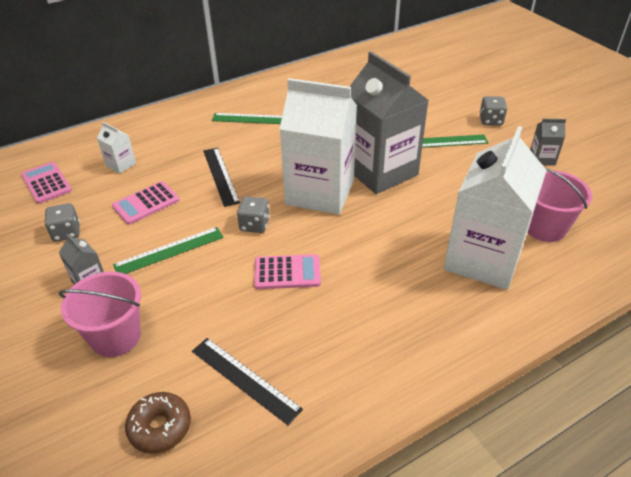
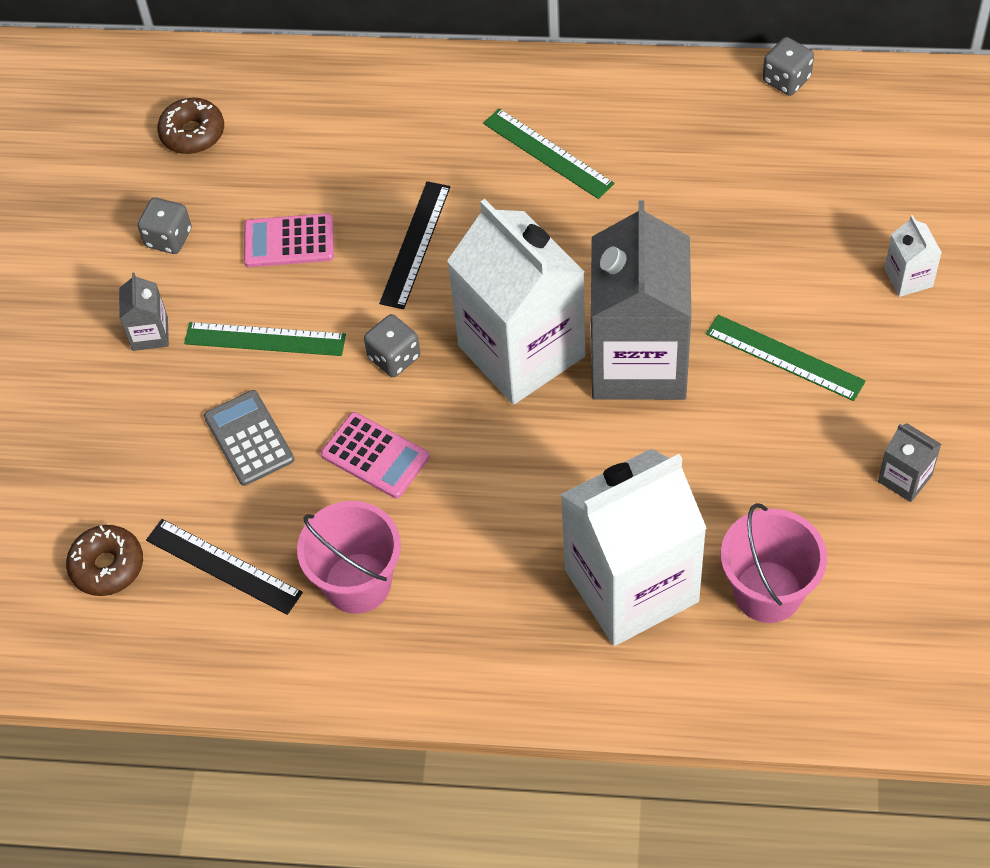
camera: 40 degrees right, 15 degrees up
pink calculator [21,162,72,204] -> brown donut [157,98,224,154]
pink bucket [58,272,141,357] -> pink bucket moved to [297,501,401,614]
white carton [97,122,136,174] -> white carton moved to [884,215,942,297]
black ruler [192,338,303,425] -> black ruler turned 45 degrees counterclockwise [146,519,303,615]
grey dice [480,96,507,125] -> grey dice moved to [762,37,814,96]
none -> grey calculator [204,390,294,486]

